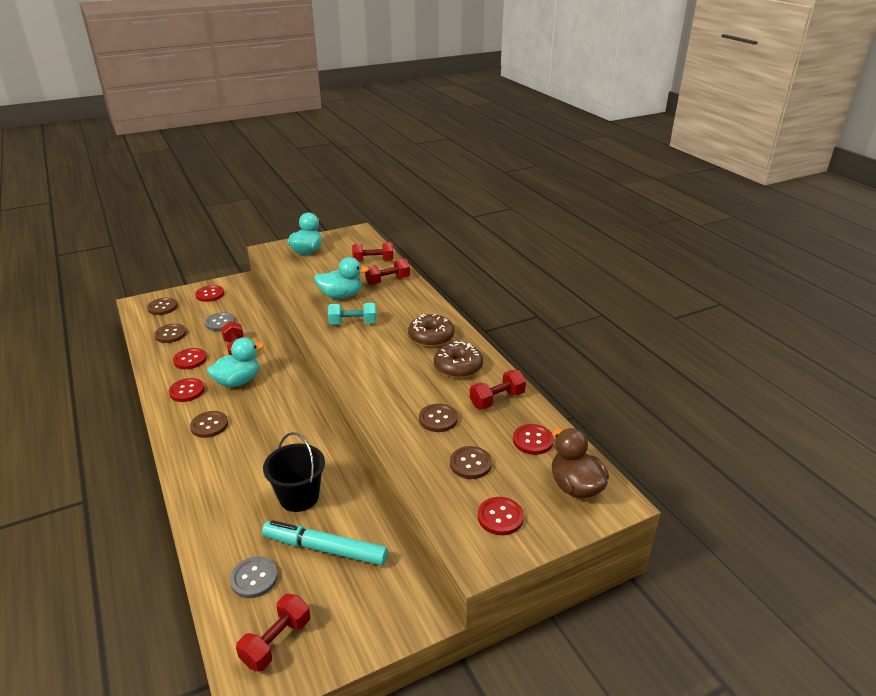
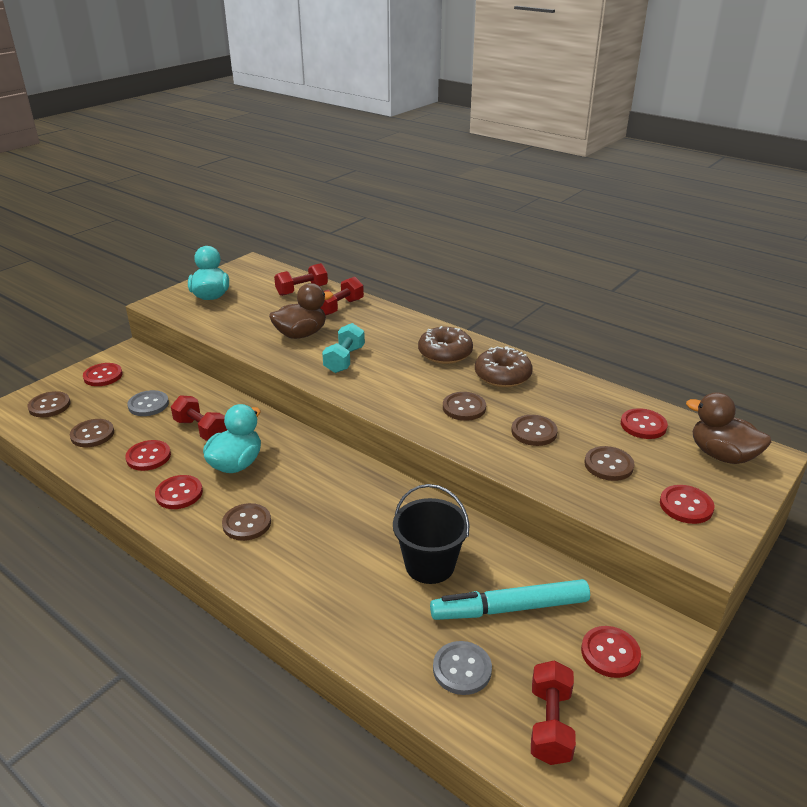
camera: 25 degrees left, 0 degrees up
turquoise duck [314,257,369,299] -> brown duck [269,283,333,339]
turquoise dumbbell [328,303,376,325] -> turquoise dumbbell turned 45 degrees counterclockwise [322,323,365,373]
red dumbbell [470,370,526,409] -> none
none -> brown button [443,392,486,421]
none -> red button [581,626,641,678]

